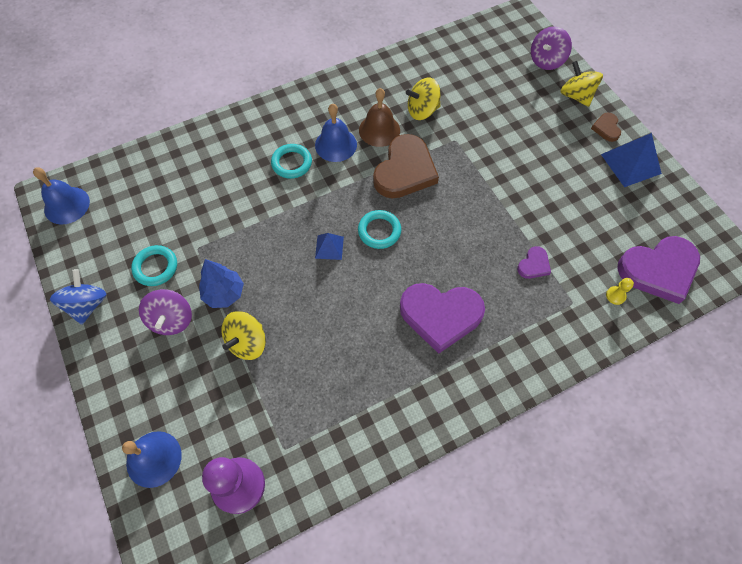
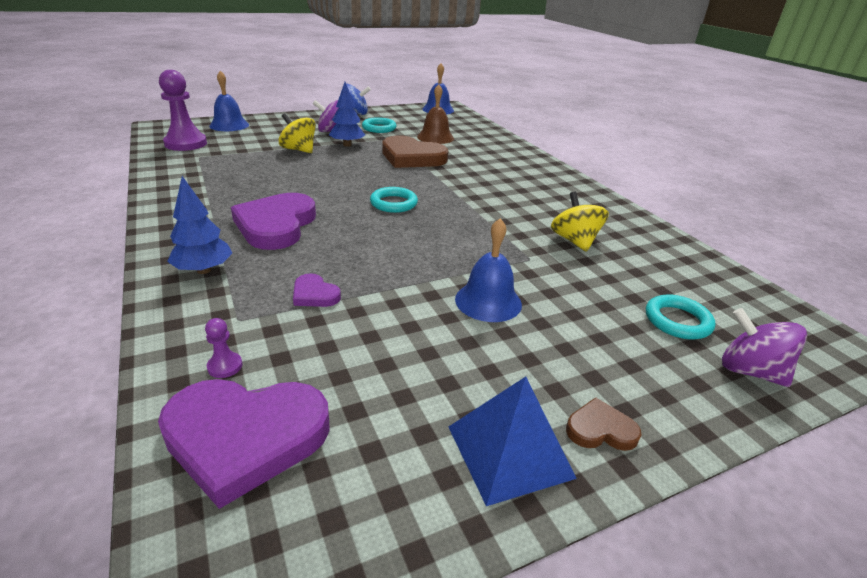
camera: 90 degrees right, 30 degrees down
turquoise ring [271,144,312,179] -> turquoise ring moved to [646,294,716,339]
blue bell [315,103,357,162] -> blue bell moved to [455,218,522,322]
blue pyramid [315,233,344,260] -> none
brown bell [359,88,400,147] -> brown bell moved to [417,84,454,144]
brown heart [373,134,439,198] -> brown heart moved to [382,135,448,168]
yellow spinning top [560,61,603,107] -> none
yellow pawn [606,278,634,305] -> purple pawn [205,318,242,378]
purple heart [617,236,700,304] -> purple heart turned 75 degrees counterclockwise [158,379,330,509]
none -> blue tree [167,176,232,274]

